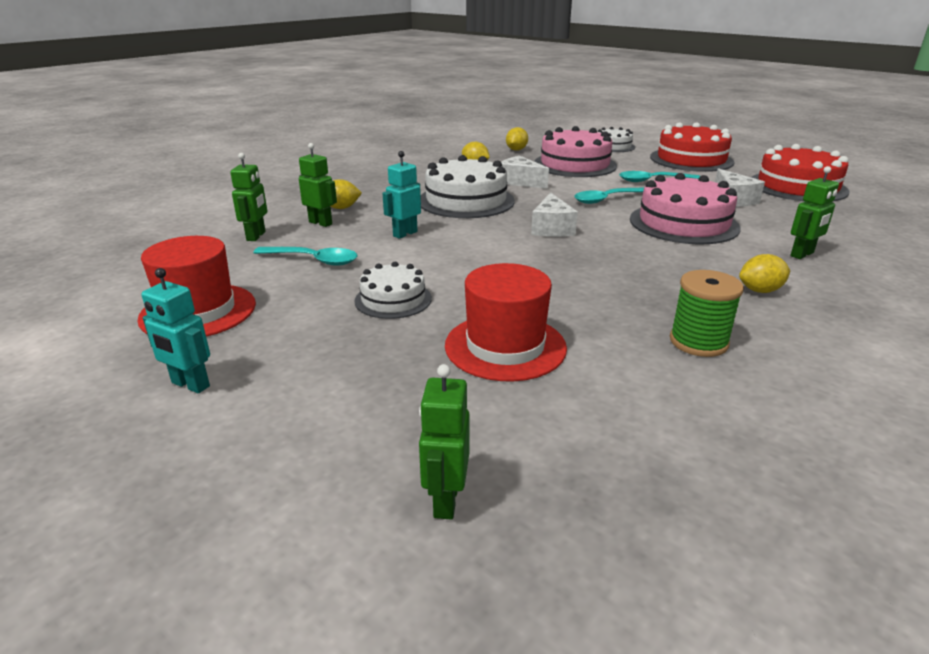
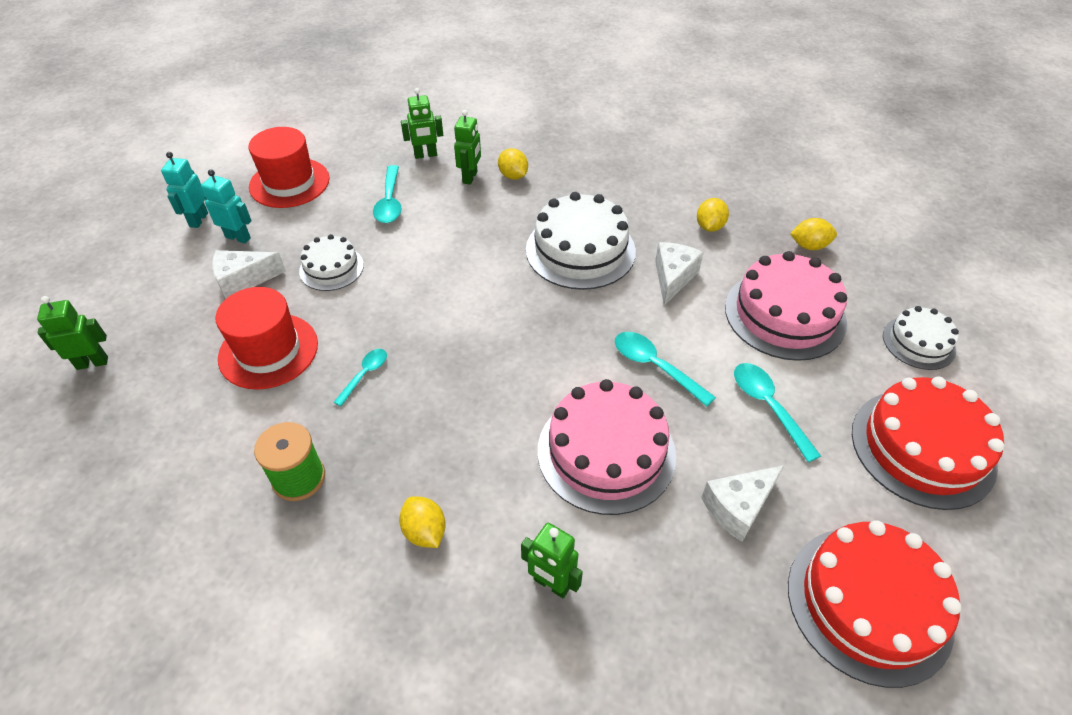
camera: 70 degrees right, 20 degrees up
turquoise robot [382,151,421,239] -> turquoise robot moved to [201,169,252,244]
white cheese [531,192,578,237] -> white cheese moved to [212,250,286,298]
none -> turquoise spoon [334,349,387,406]

